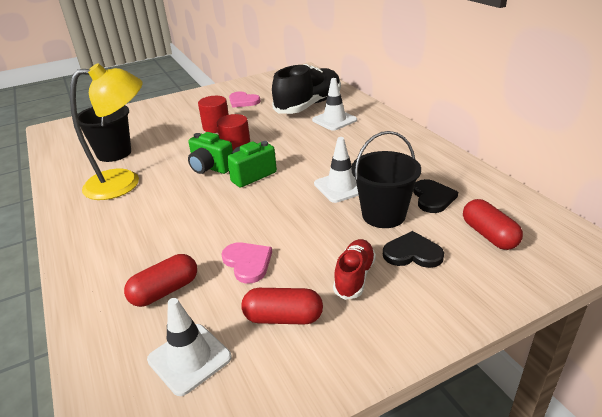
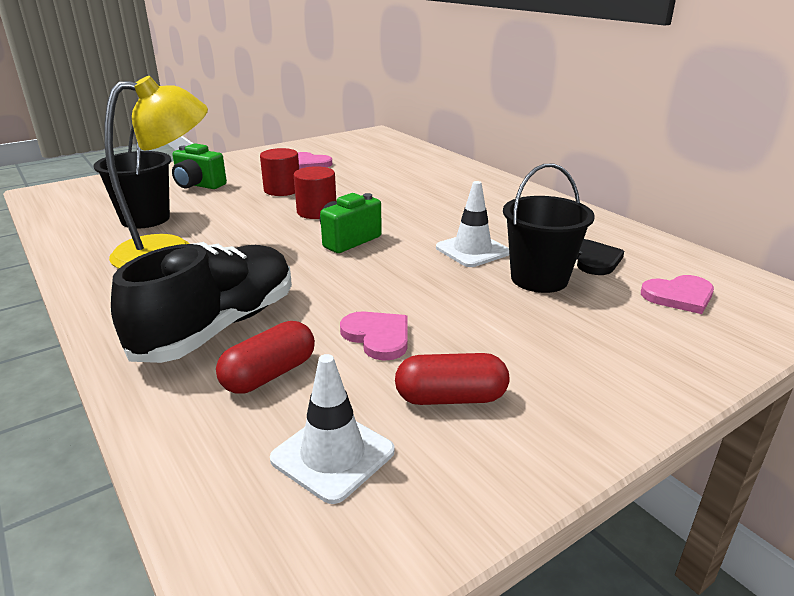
camera: 10 degrees left, 5 degrees down
green camera [188,132,233,174] -> green camera moved to [172,143,227,189]
black shoe [272,64,341,114] -> black shoe moved to [111,242,292,363]
white traffic cone [312,78,357,131] -> none
red shoe [333,239,376,300] -> none
black heart [383,231,444,268] -> none
red capsule [463,199,523,250] -> pink heart [641,275,714,314]

